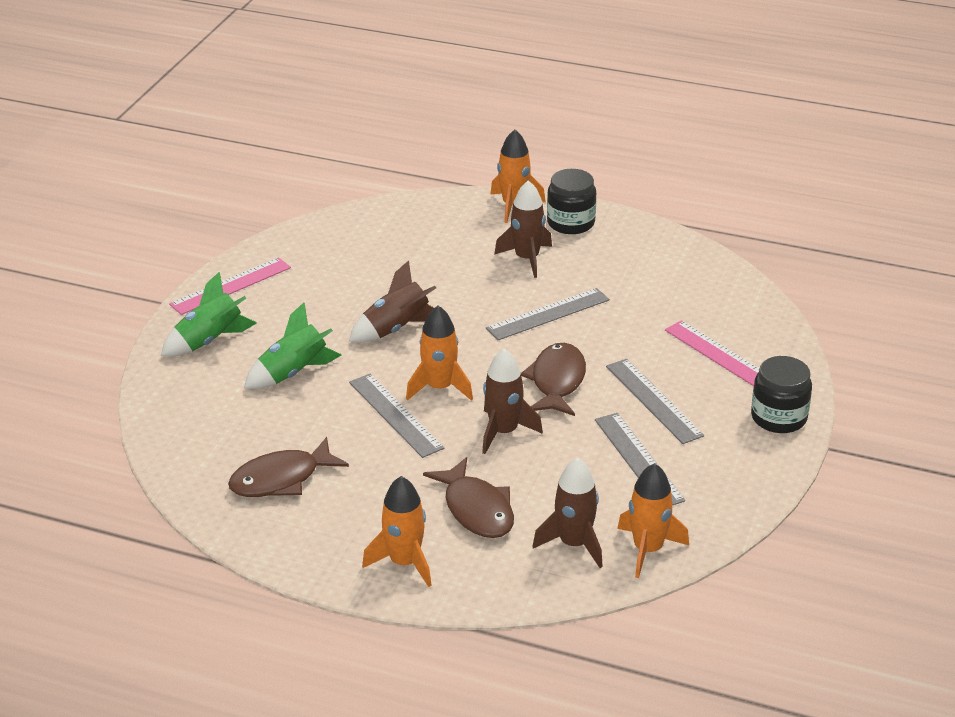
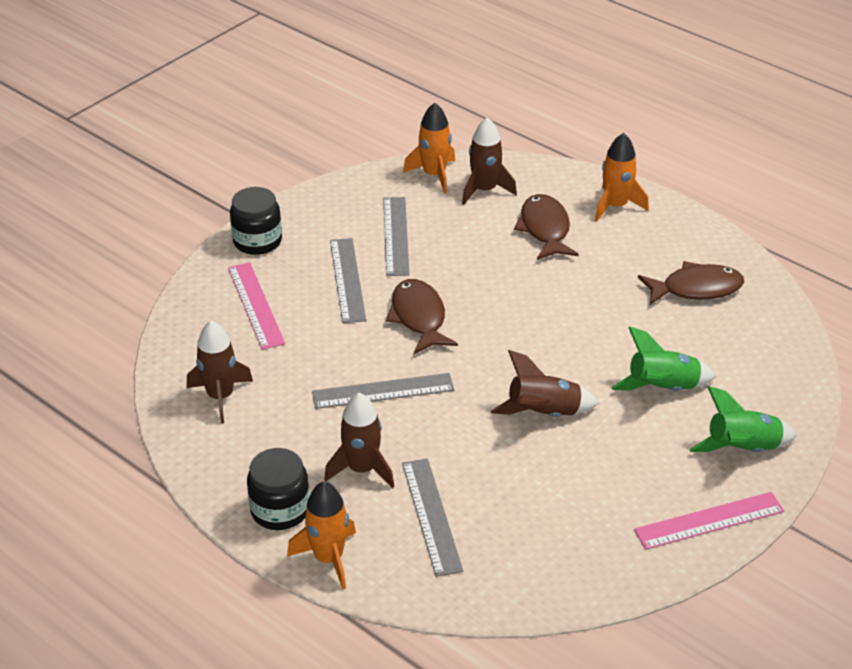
camera: 160 degrees left, 5 degrees up
grey ruler [349,373,444,458] -> grey ruler moved to [402,458,463,577]
orange rocket [406,306,473,401] -> none
brown rocket [482,348,543,454] -> brown rocket moved to [187,321,253,424]
brown fish [521,343,586,416] -> brown fish turned 135 degrees clockwise [386,279,458,354]

